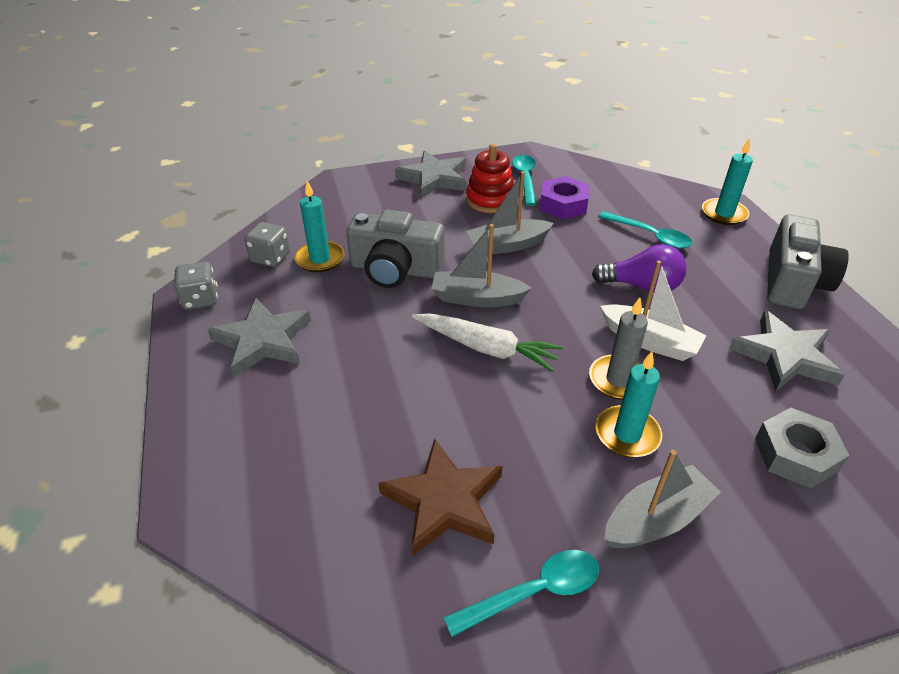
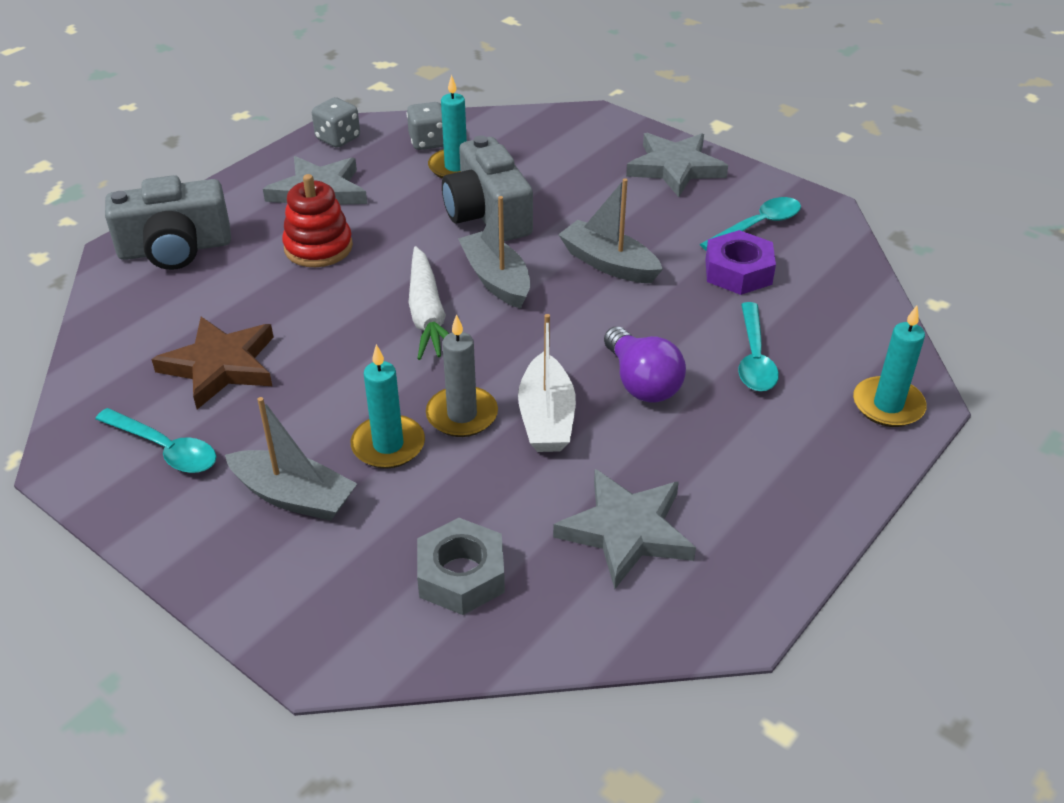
camera: 55 degrees right, 0 degrees up
red stacking toy [466,144,514,213] -> red stacking toy moved to [282,174,353,267]
grey camera [767,214,849,309] -> grey camera moved to [105,175,231,270]

